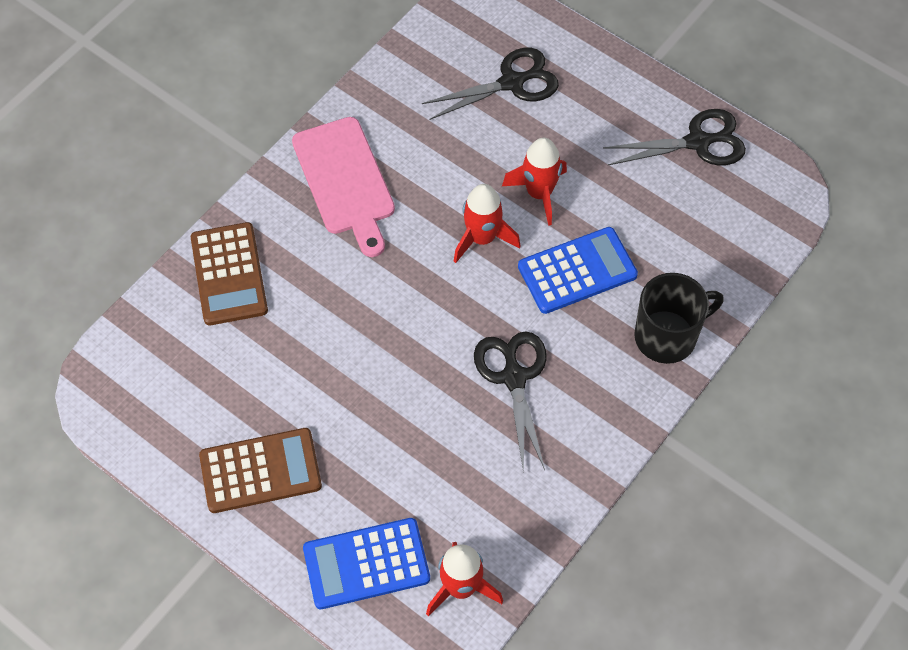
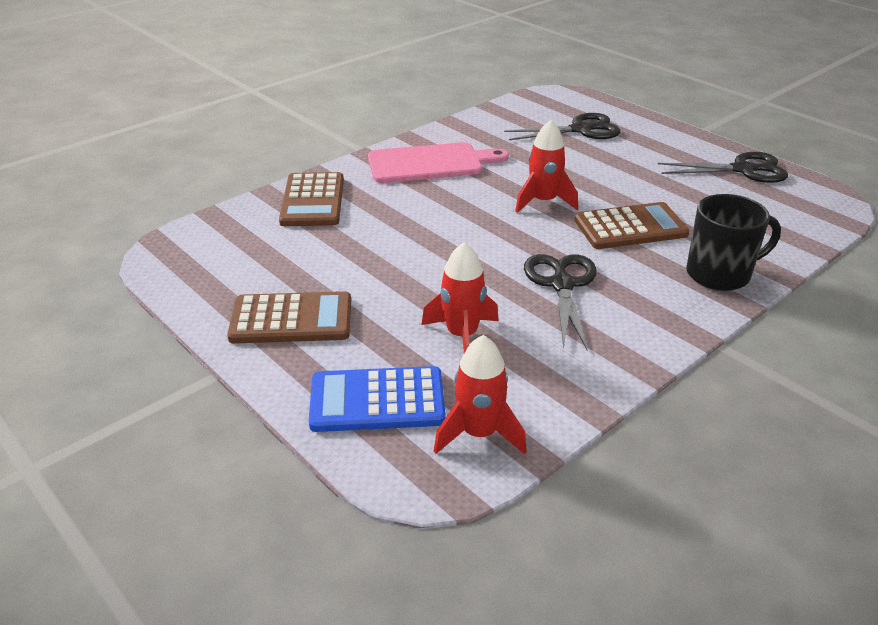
camera: 10 degrees right, 25 degrees down
pink cutting board [292,117,395,257] -> pink cutting board turned 90 degrees counterclockwise [368,142,509,183]
red rocket [502,138,567,226] -> red rocket moved to [421,242,499,353]
blue calculator [518,227,638,314] -> brown calculator [574,202,690,249]

